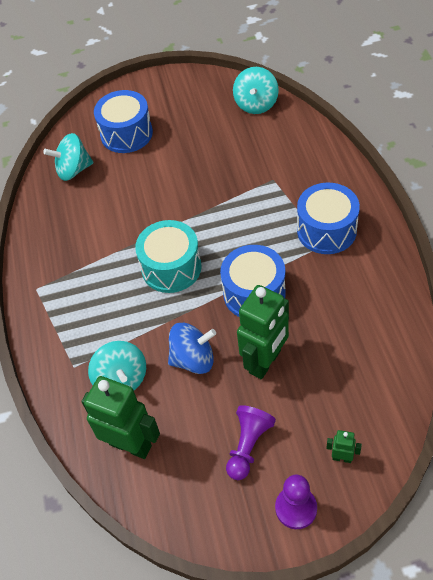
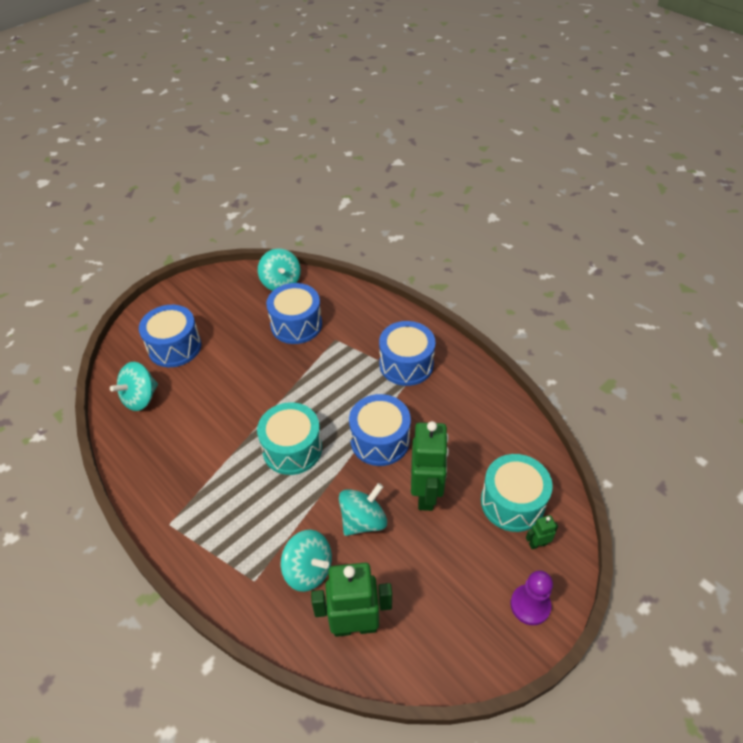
camera: 35 degrees left, 5 degrees down
blue spinning top [168,323,216,374] -> turquoise spinning top [339,483,387,536]
purple pawn [226,405,276,480] -> none
none -> blue drum [266,283,322,344]
none -> turquoise drum [481,454,553,532]

